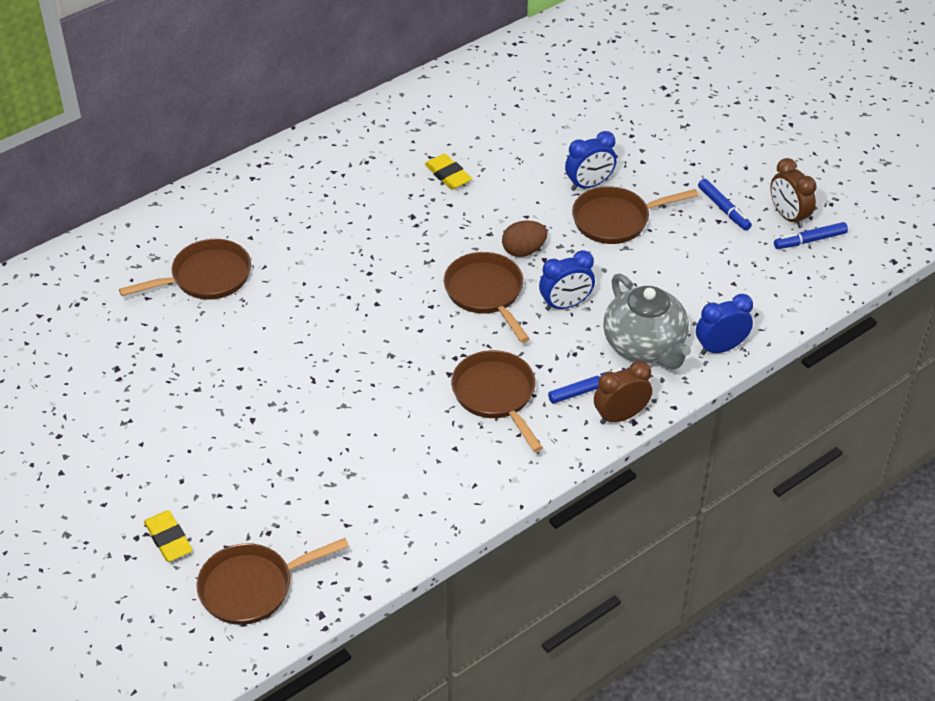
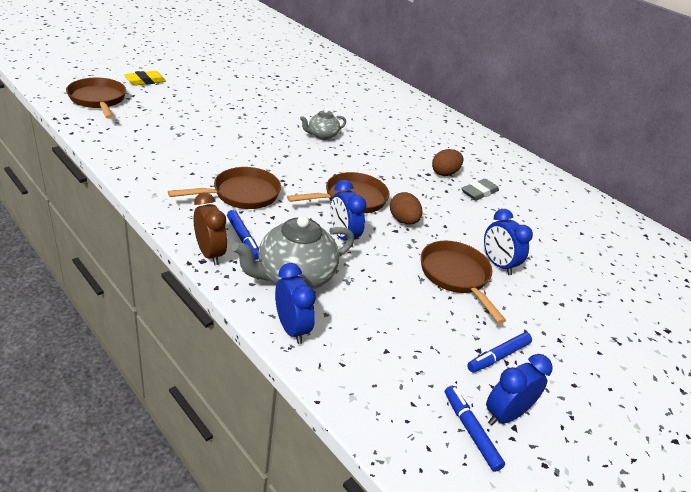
camera: 80 degrees right, 10 degrees down
brown pan [119,239,251,300] -> none
yellow eraser [425,154,472,190] -> grey eraser [461,179,499,200]
brown clock [770,158,817,228] -> blue clock [486,354,553,425]
none -> grey teapot [300,109,346,140]
none -> brown egg [432,149,463,176]

